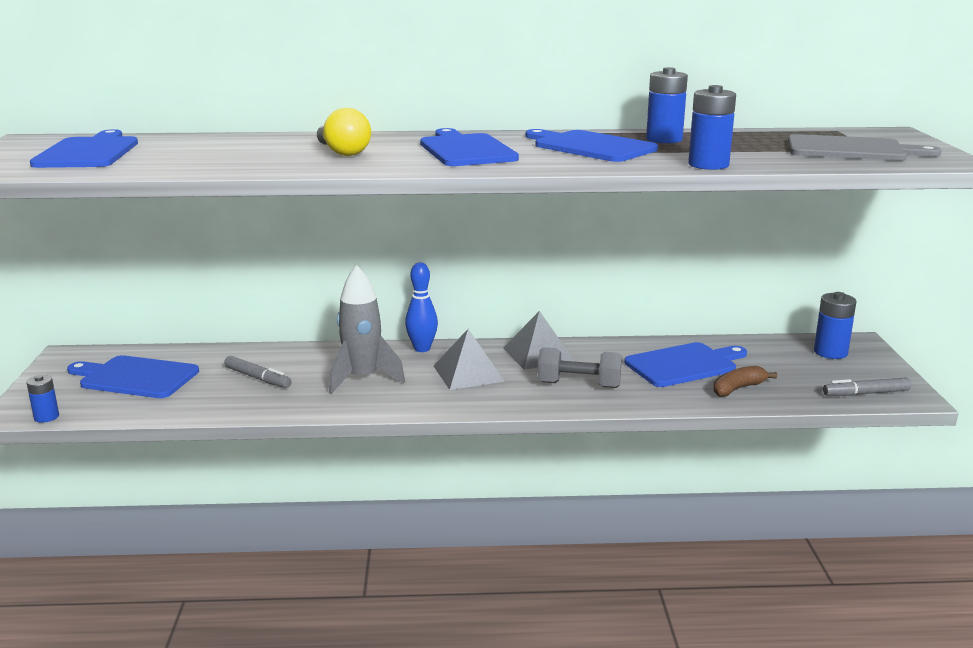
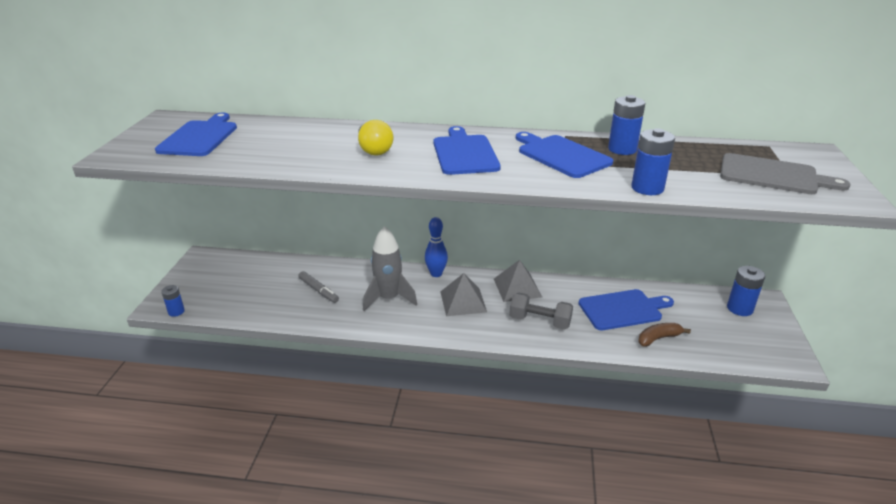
camera: 10 degrees right, 10 degrees up
blue cutting board [67,355,199,398] -> none
grey marker [823,378,911,396] -> none

